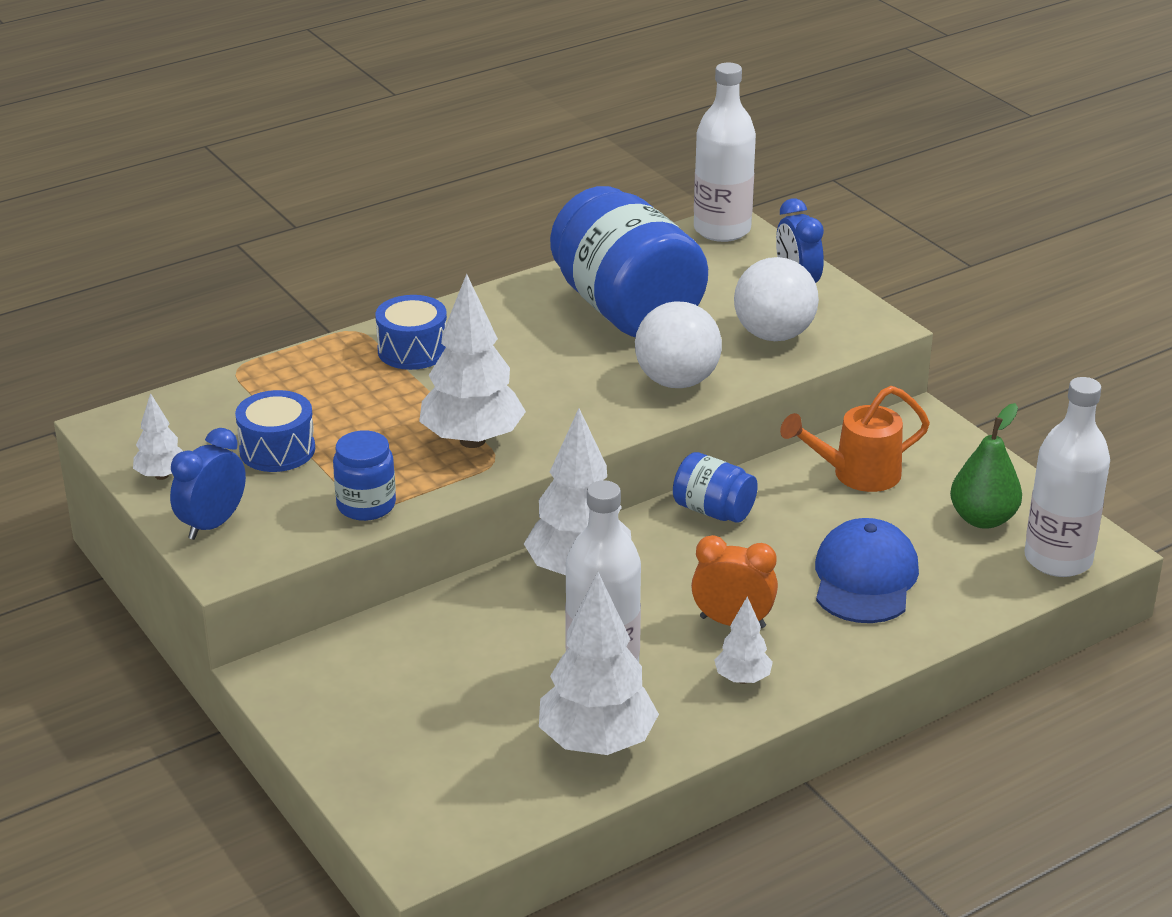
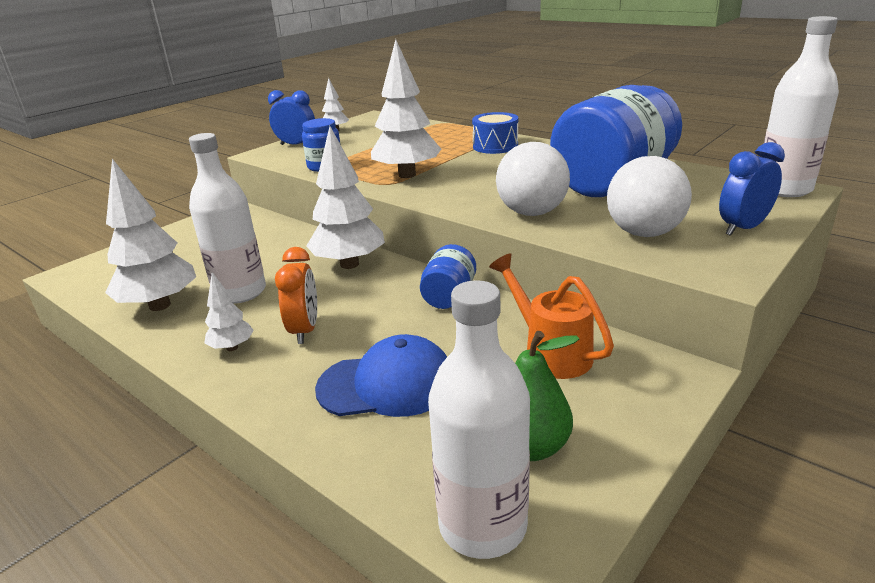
camera: 75 degrees right, 5 degrees down
blue drum [235,390,315,472] -> none

